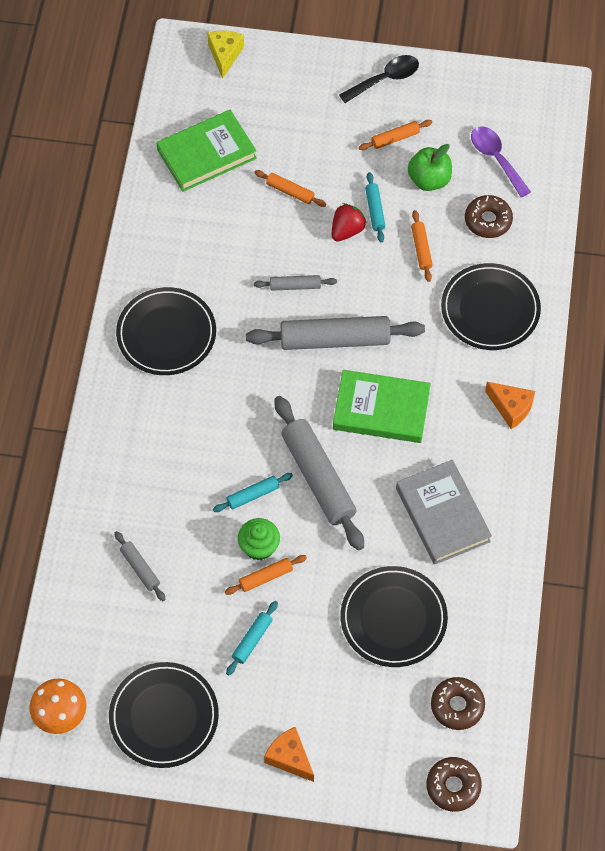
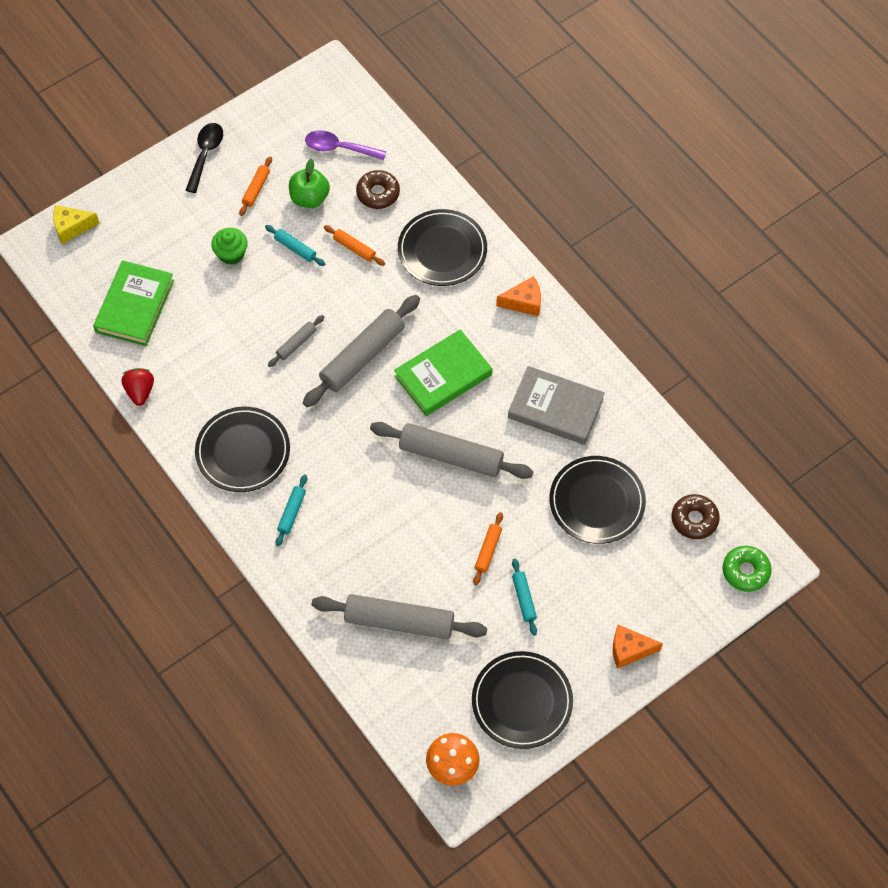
camera: 45 degrees left, 0 degrees up
grey rolling pin [114,531,166,601] -> grey rolling pin [312,594,487,639], size x2.12
yellow cheese [207,30,244,79] -> yellow cheese turned 60 degrees counterclockwise [53,205,100,244]
turquoise rolling pin [213,473,293,512] -> turquoise rolling pin moved to [276,474,307,547]
green cupcake [238,518,280,560] -> green cupcake moved to [211,228,248,265]
orange rolling pin [254,170,327,207] -> none
red strawberry [332,203,366,242] -> red strawberry moved to [121,368,154,406]
brown donut [426,757,482,812] -> green donut [723,546,771,592]

